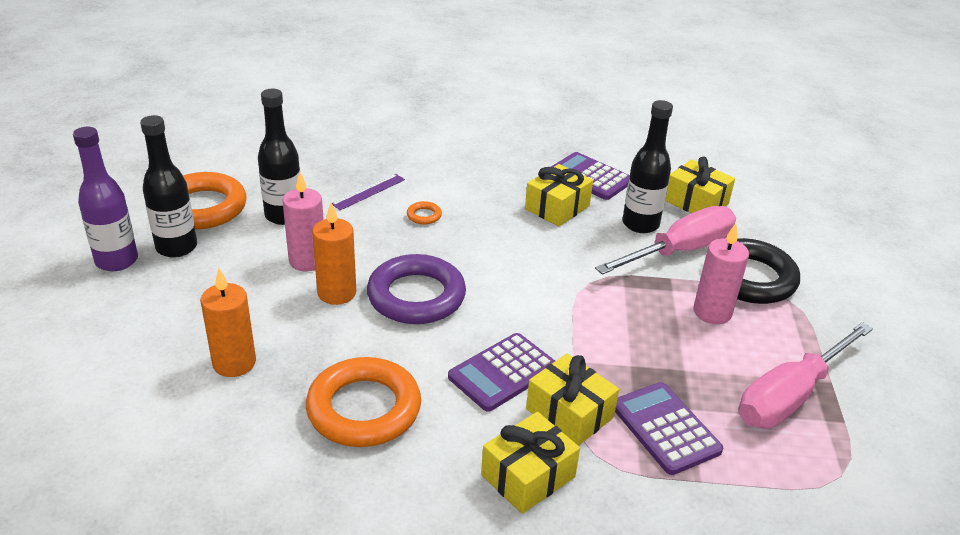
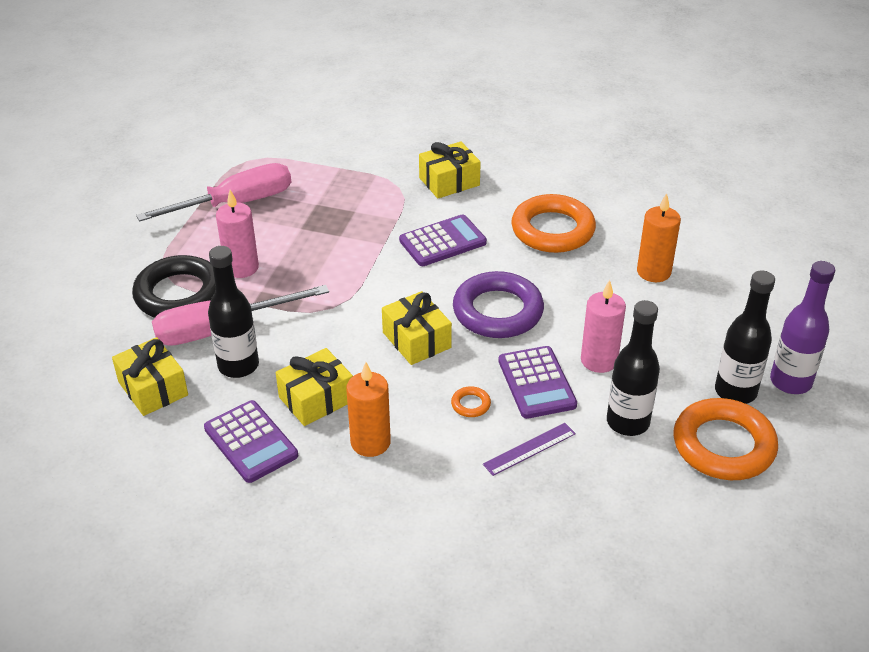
camera: 165 degrees left, 5 degrees up
orange candle [312,203,356,305] -> orange candle moved to [346,362,391,457]
yellow gift [526,354,619,446] -> yellow gift moved to [382,291,452,365]
purple calculator [615,382,723,475] -> purple calculator moved to [498,346,577,419]

